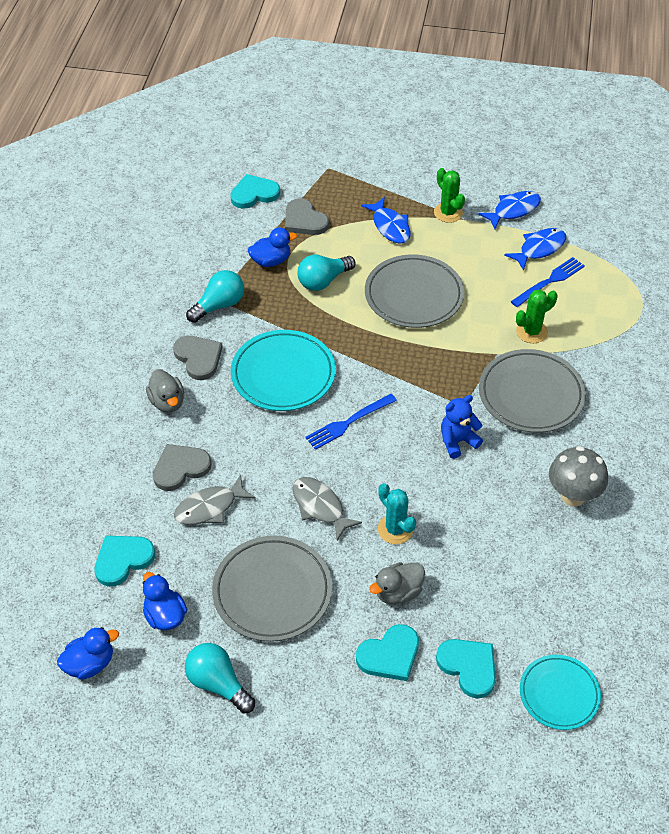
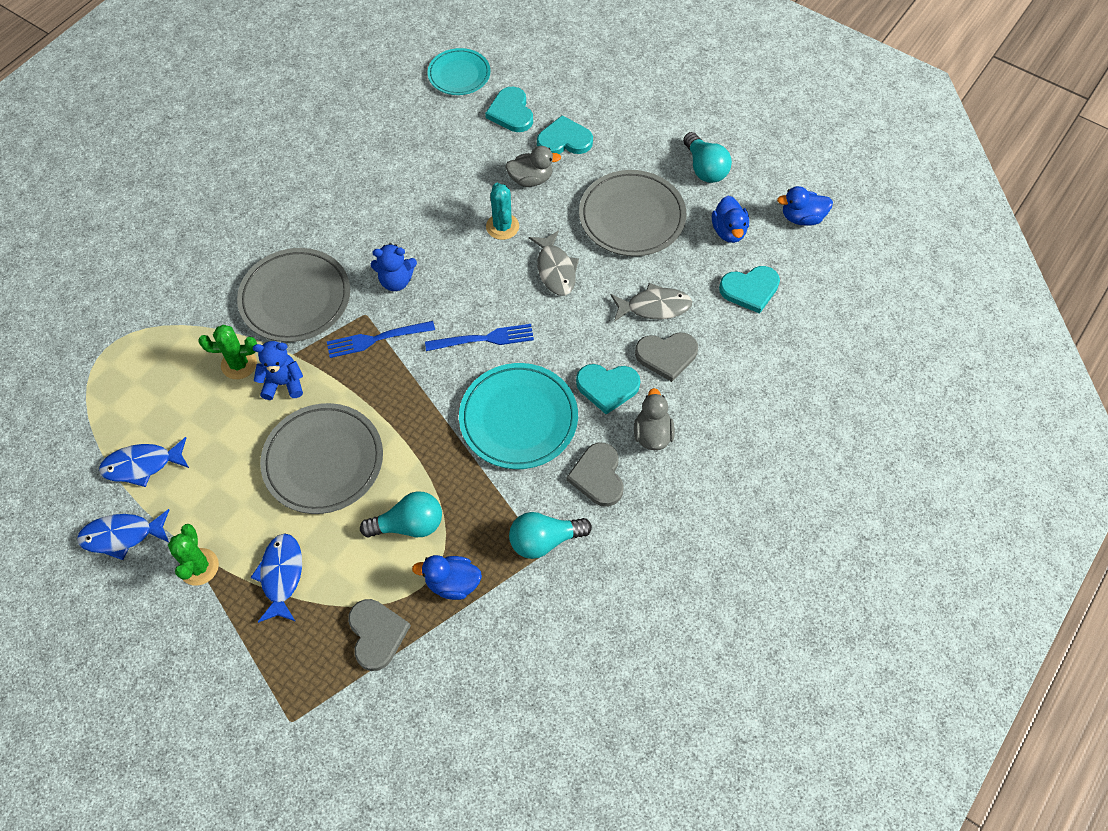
camera: 155 degrees left, 10 degrees up
turquoise heart [230,174,280,209] -> turquoise heart moved to [576,364,641,414]
blue fork [511,257,585,307] -> blue fork moved to [327,321,435,358]
grey mushroom [549,446,608,506] -> none
none -> blue teddy bear [253,341,303,400]

